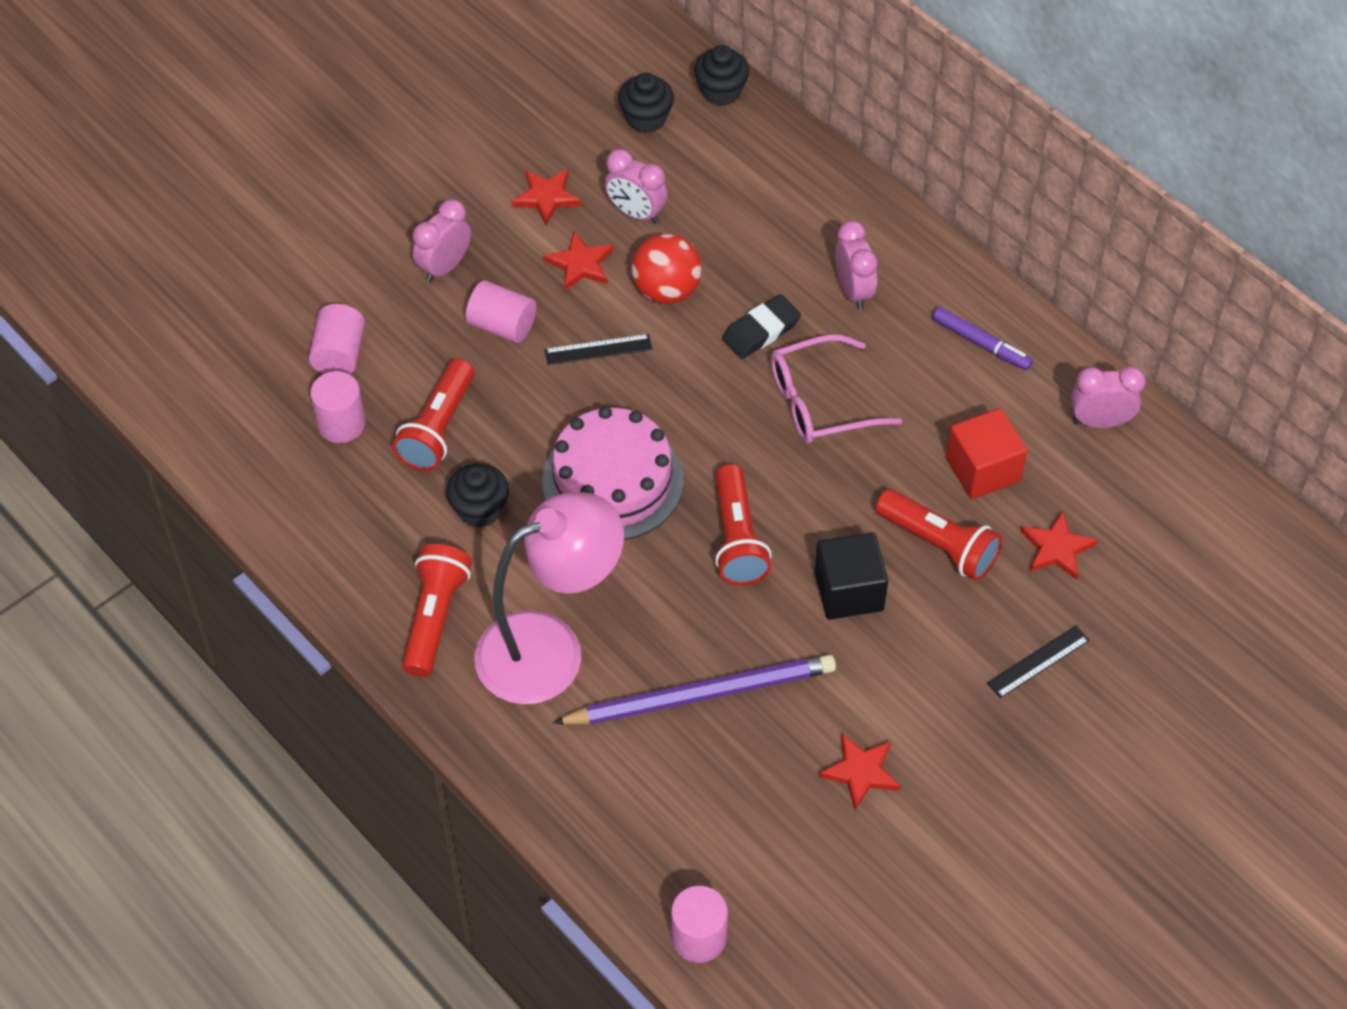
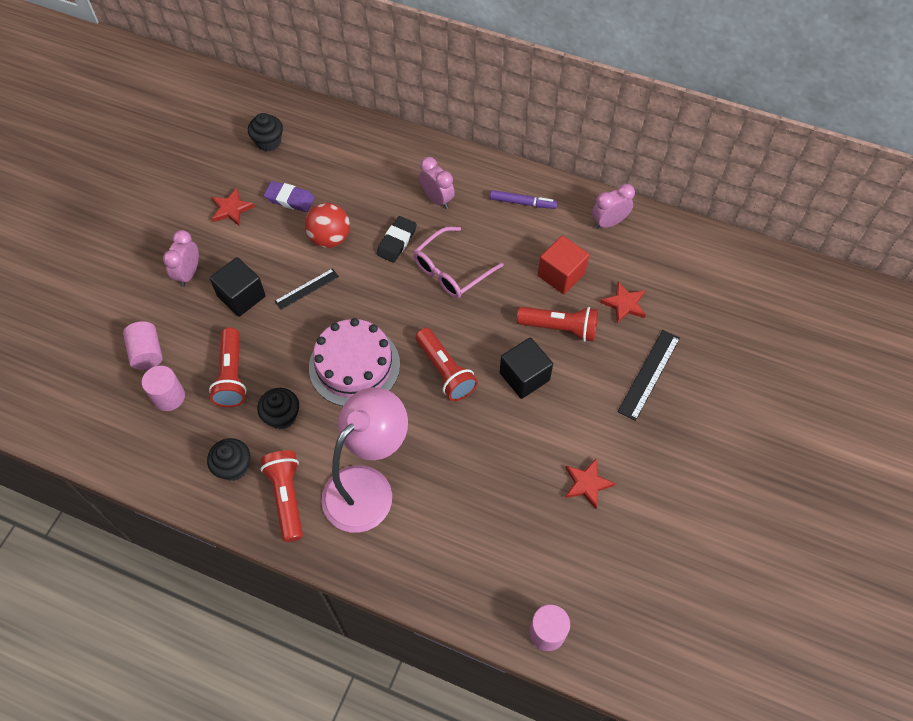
camera: 25 degrees left, 5 degrees up
pink cylinder [466,280,536,343] -> black cube [209,257,266,317]
red star [544,231,613,291] -> none
purple pencil [553,655,836,725] -> none
pink clock [605,149,668,224] -> purple eraser [264,181,315,212]
black cupcake [694,45,749,106] -> black cupcake moved to [207,438,250,481]
black ruler [987,626,1090,698] -> black ruler [618,330,680,421], size x1.50

